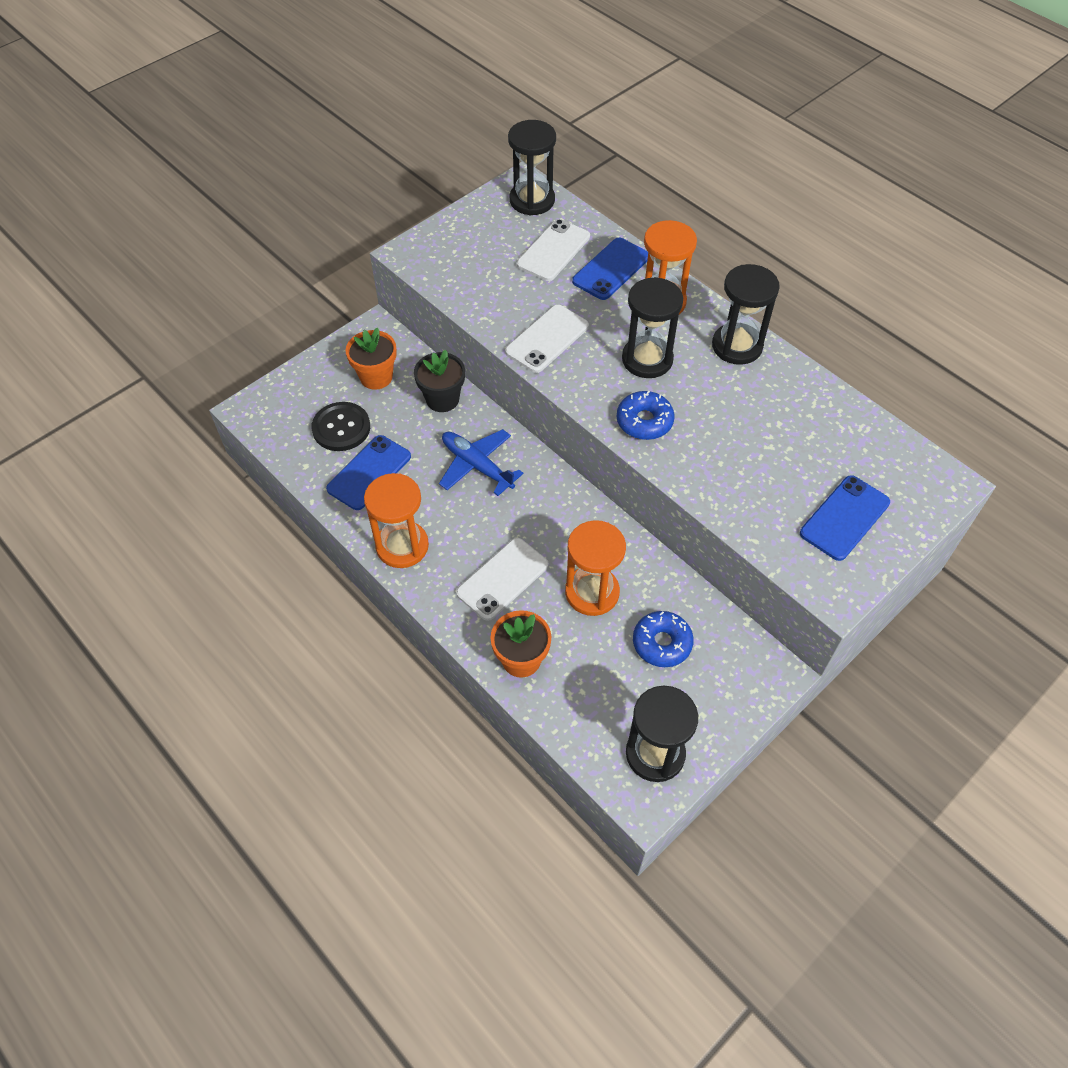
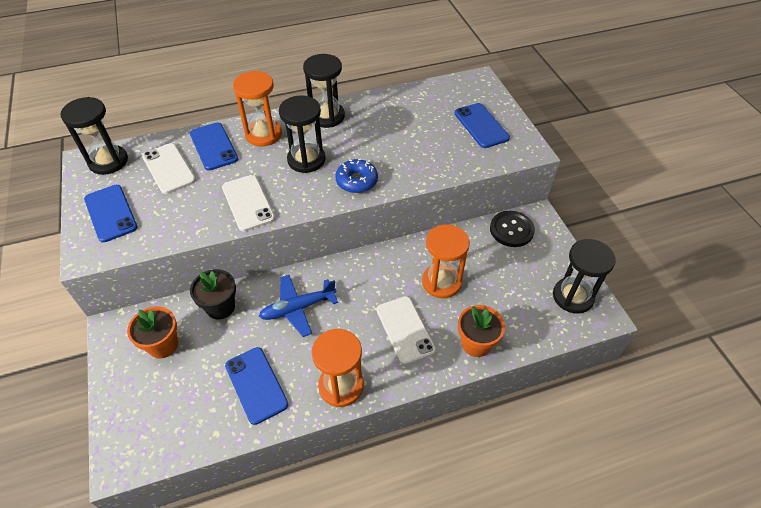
camera: 65 degrees left, 5 degrees down
black button [311,402,370,451] -> black button moved to [490,211,535,247]
blue donut [633,611,694,667] -> none
none -> blue phone [84,185,138,243]

